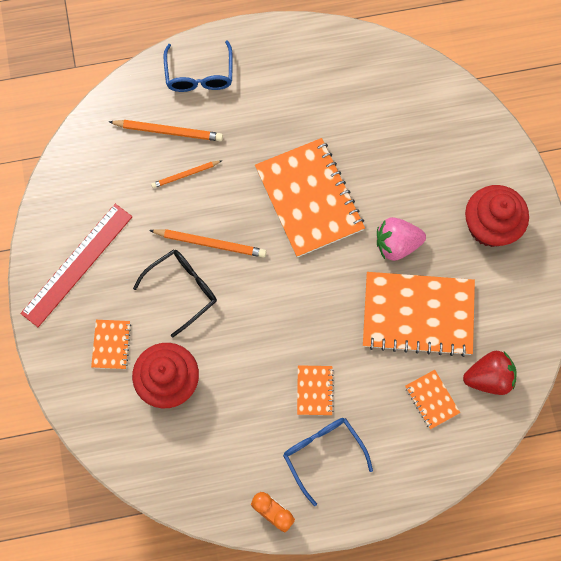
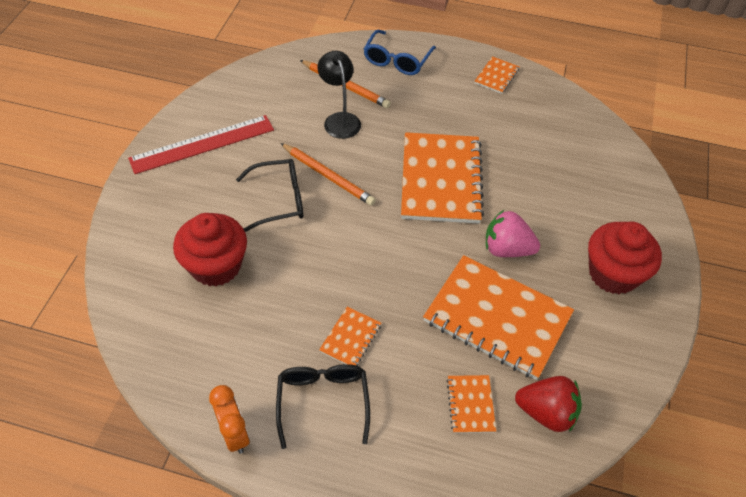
camera: 25 degrees right, 20 degrees down
orange notebook [91,320,131,369] -> orange notebook moved to [475,56,519,94]
orange pencil [151,161,221,188] -> black lamp [317,51,361,139]
blue glasses [283,418,373,506] -> black glasses [276,364,370,449]

